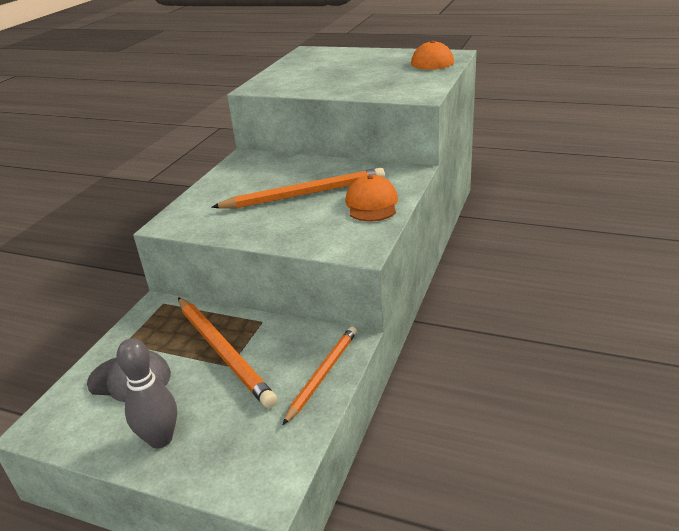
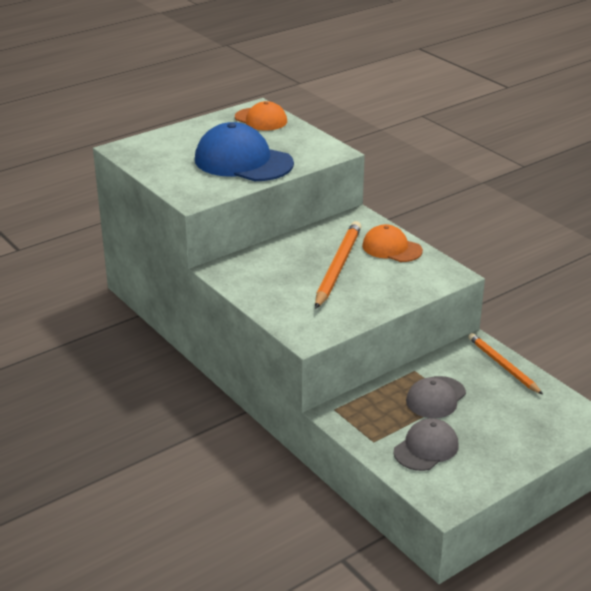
camera: 60 degrees left, 0 degrees up
grey bowling pin [116,338,177,448] -> none
orange pencil [178,297,277,408] -> grey cap [406,376,466,418]
none -> blue cap [195,122,294,181]

